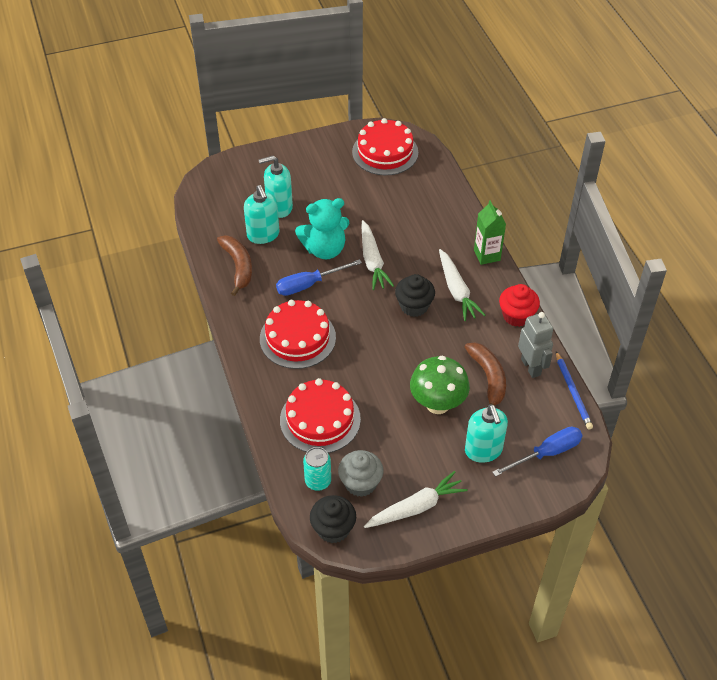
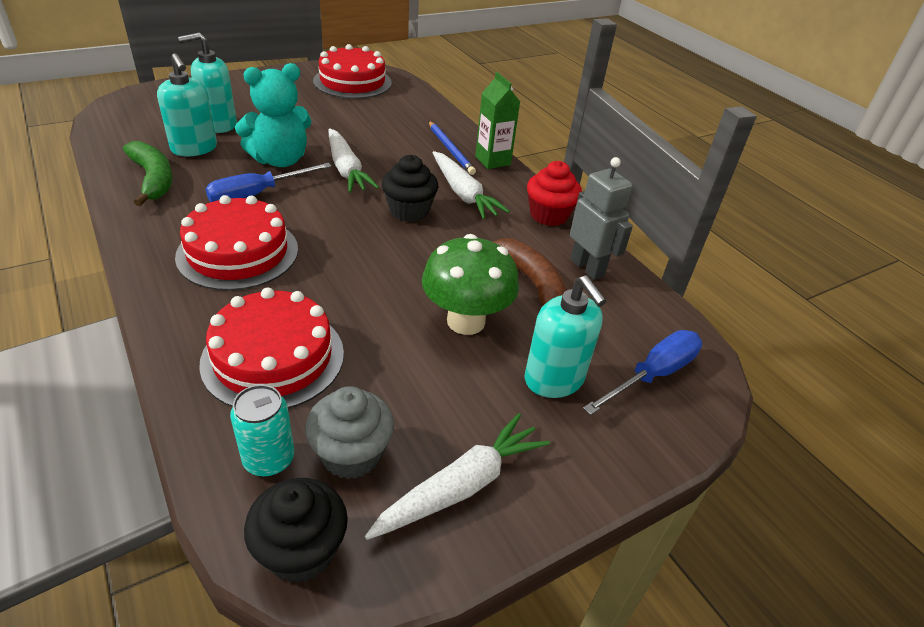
camera: 15 degrees left, 10 degrees down
brown banana [217,235,252,296] -> green banana [123,141,172,206]
blue pencil [556,351,593,429] -> blue pencil moved to [429,121,476,175]

